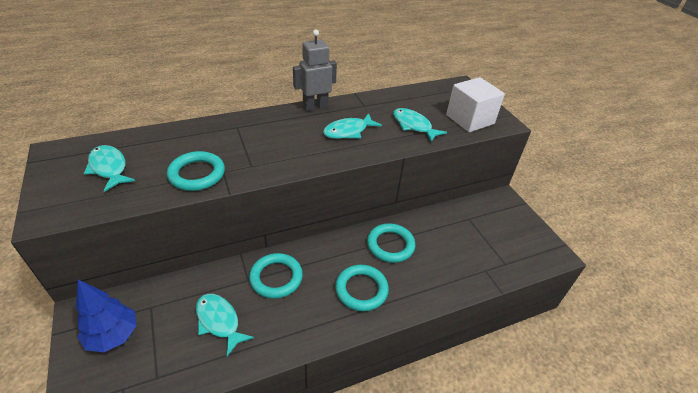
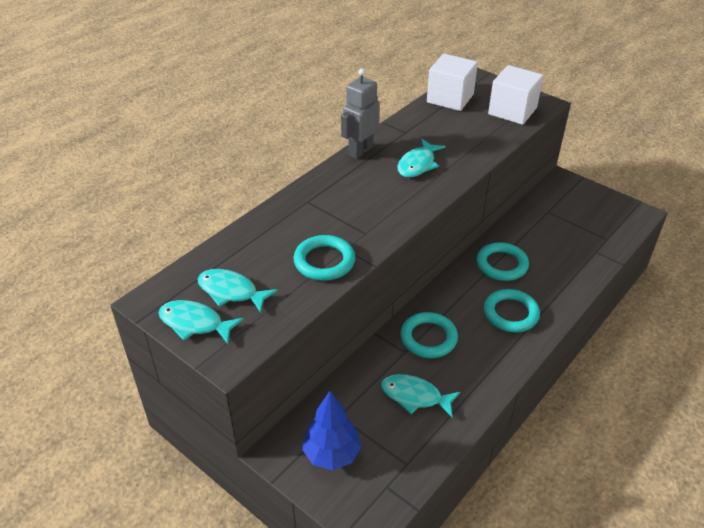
camera: 25 degrees left, 0 degrees up
turquoise fish [393,108,447,142] -> turquoise fish moved to [158,300,244,344]
none -> white cube [427,54,478,111]

